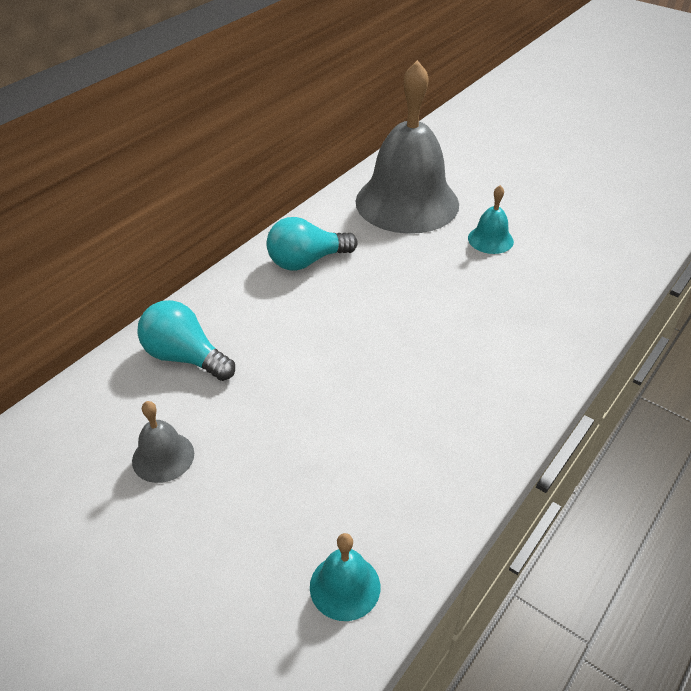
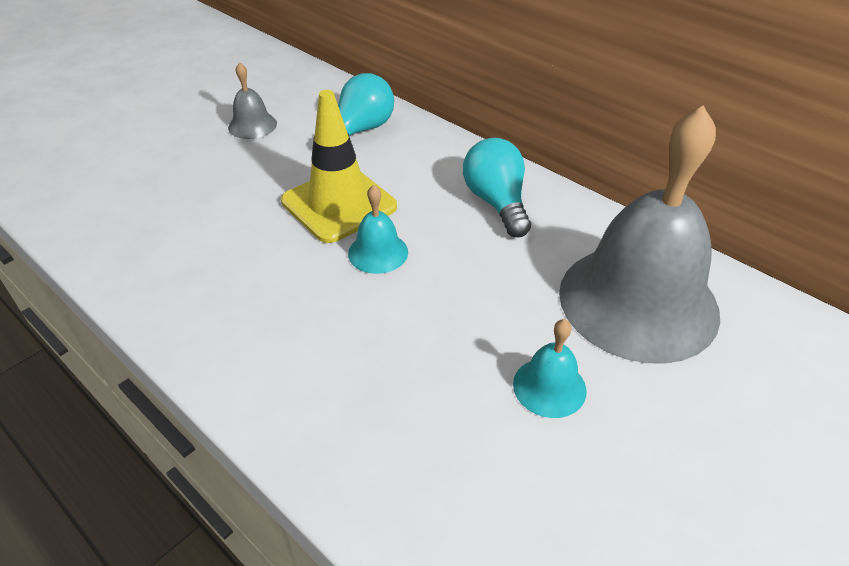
camera: 95 degrees right, 0 degrees up
turquoise bell [310,533,380,621] -> turquoise bell moved to [348,185,408,274]
none -> yellow traffic cone [281,90,397,243]

